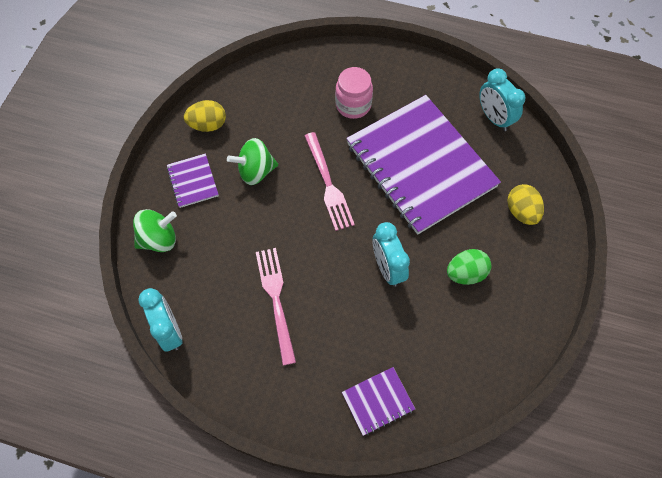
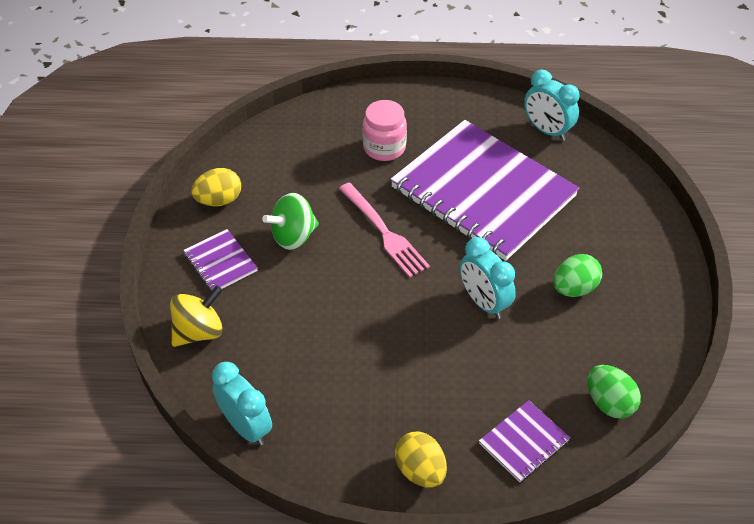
camera: 15 degrees left, 15 degrees down
green spinning top [133,209,177,252] -> yellow spinning top [170,285,223,347]
pink fork [256,248,296,365] -> none
yellow egg [507,184,544,225] -> yellow egg moved to [395,432,447,488]
none -> green egg [588,365,641,419]

